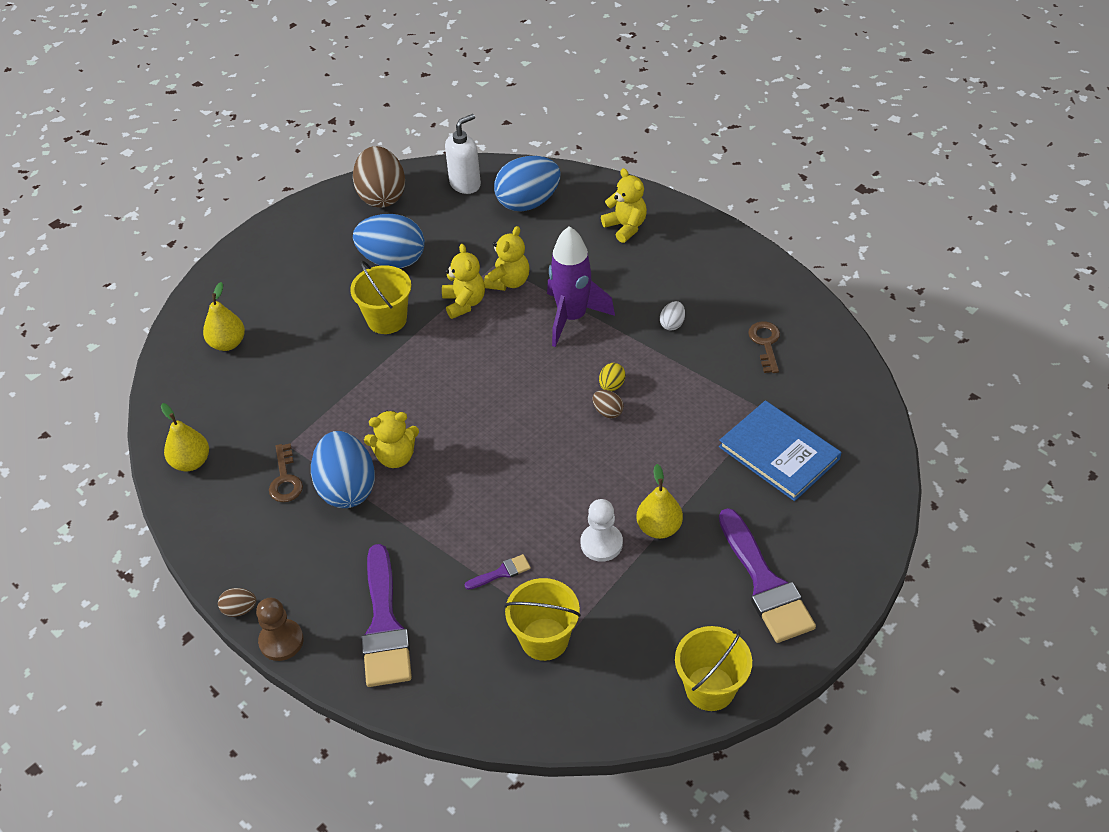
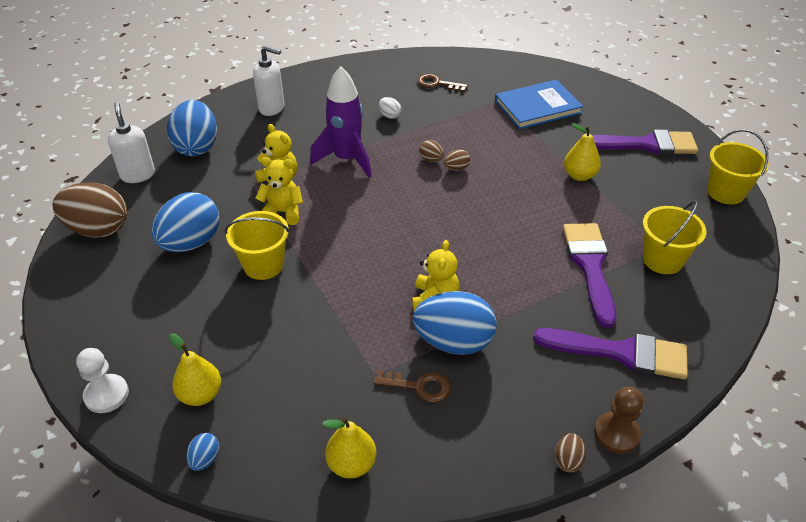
camera: 70 degrees left, 5 degrees down
purple brush [465,554,531,590] -> purple brush [563,223,616,328], size x2.33
white pawn [581,499,623,562] -> white pawn moved to [76,348,129,413]
yellow egg [599,363,626,391] -> brown egg [419,140,444,162]
yellow teddy bear [601,168,647,243] -> white soap dispenser [253,46,285,116]
none -> blue egg [186,433,219,471]

